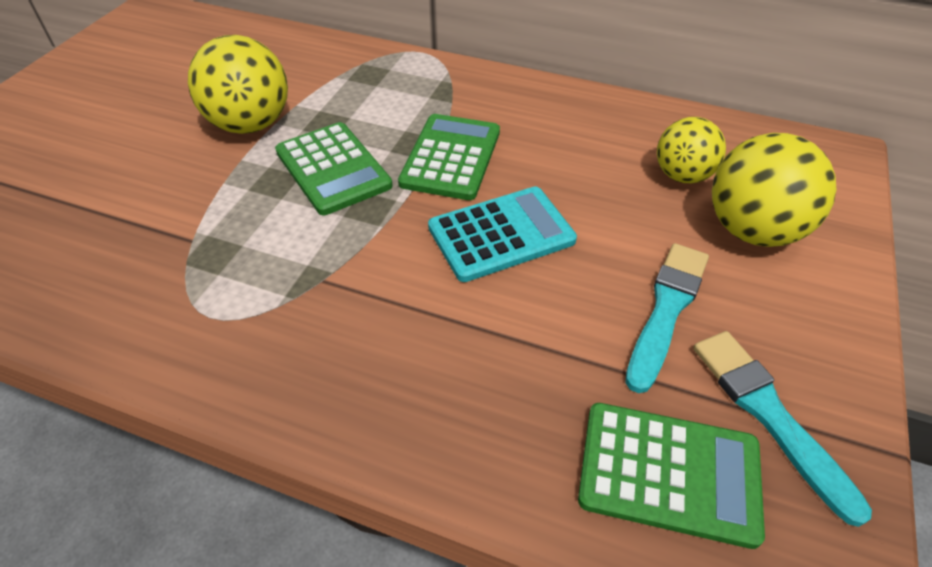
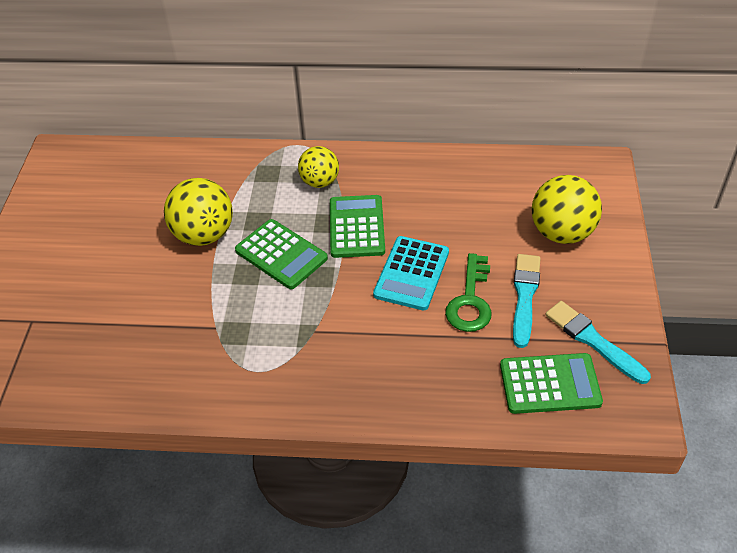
camera: 15 degrees left, 0 degrees up
turquoise calculator [428,187,577,282] -> turquoise calculator turned 150 degrees clockwise [373,236,449,310]
yellow ball [657,117,726,183] -> yellow ball moved to [298,146,339,188]
none -> green key [445,253,492,332]

